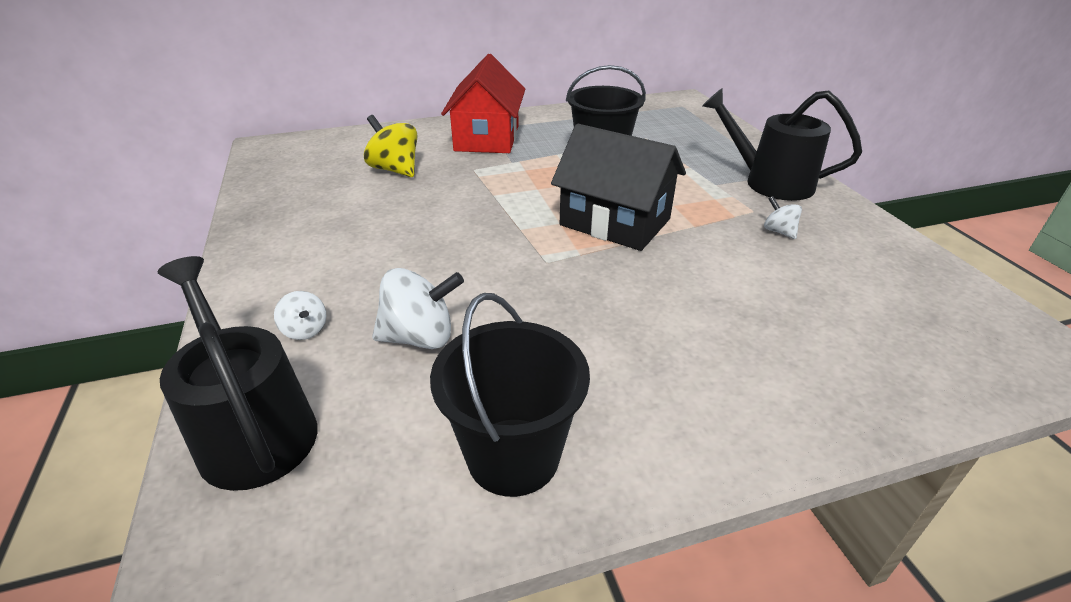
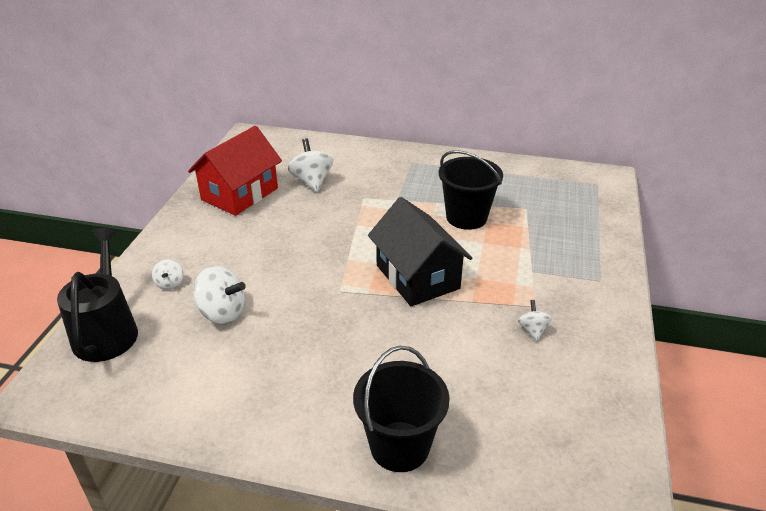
camera: 30 degrees right, 0 degrees up
yellow spinning top [364,115,417,177] -> white spinning top [288,138,333,192]
black bucket [430,293,590,497] -> black bucket moved to [353,346,450,472]
red house [441,54,525,153] -> red house moved to [188,126,282,216]
black watering can [702,88,862,201] -> none

